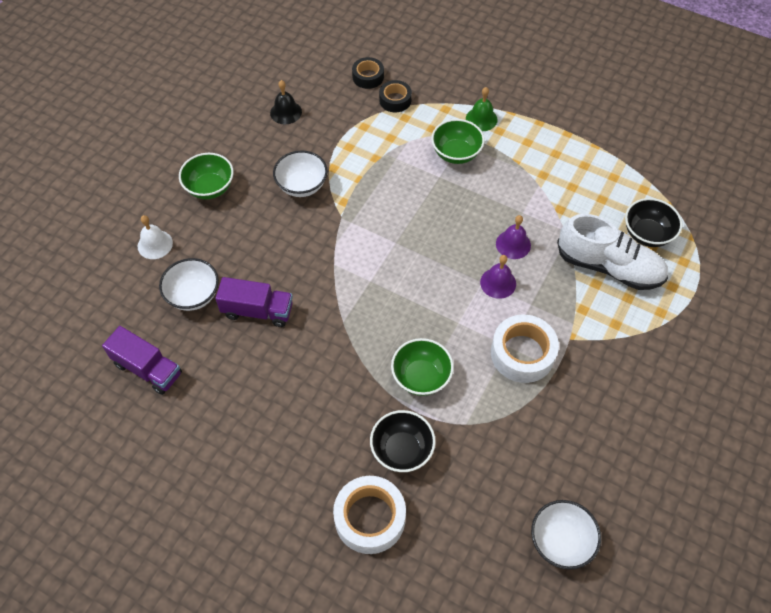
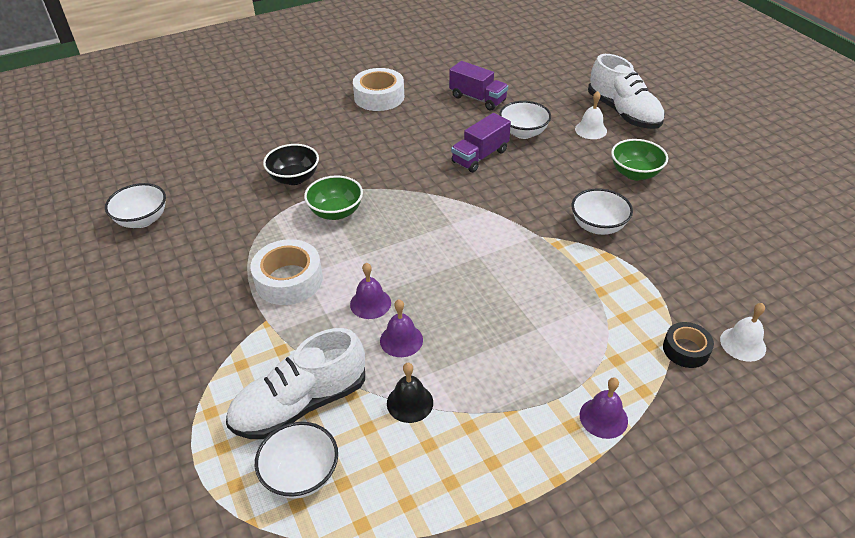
camera: 125 degrees right, 15 degrees down
purple truck [102,326,182,395] -> purple truck turned 120 degrees counterclockwise [449,61,508,110]
black bell [270,80,302,124] -> black bell moved to [387,363,433,423]
white tape [333,476,406,554] -> white tape moved to [353,68,404,111]
black tape [352,57,384,89] -> white bell [720,303,766,362]
green bowl [431,119,485,164] -> none
green bell [466,87,497,131] -> purple bell [580,378,628,439]
black bowl [625,198,682,247] -> white bowl [255,422,338,499]
none -> white shoe [588,54,665,129]

